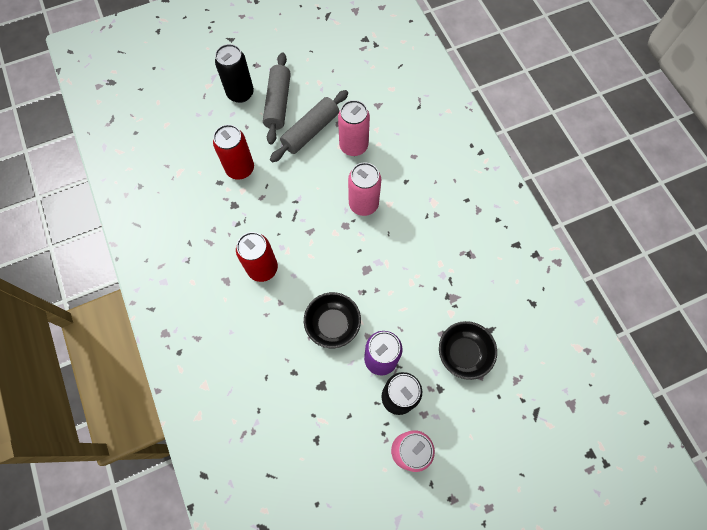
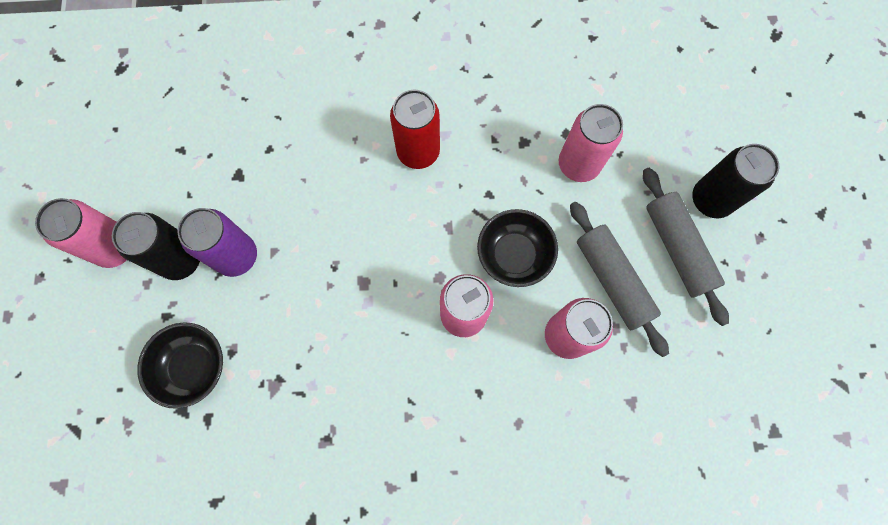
camera: 110 degrees right, 5 degrees up
red can [213,125,254,180] -> pink can [559,104,623,182]
grey rolling pin [263,52,291,145] -> grey rolling pin turned 45 degrees clockwise [643,168,729,326]
black bowl [304,292,361,348] -> black bowl moved to [477,209,558,287]

